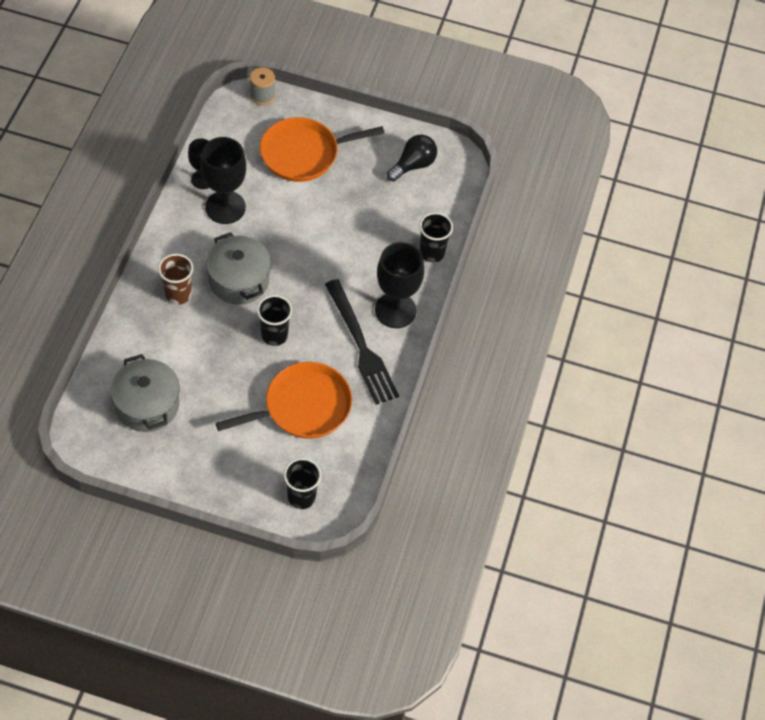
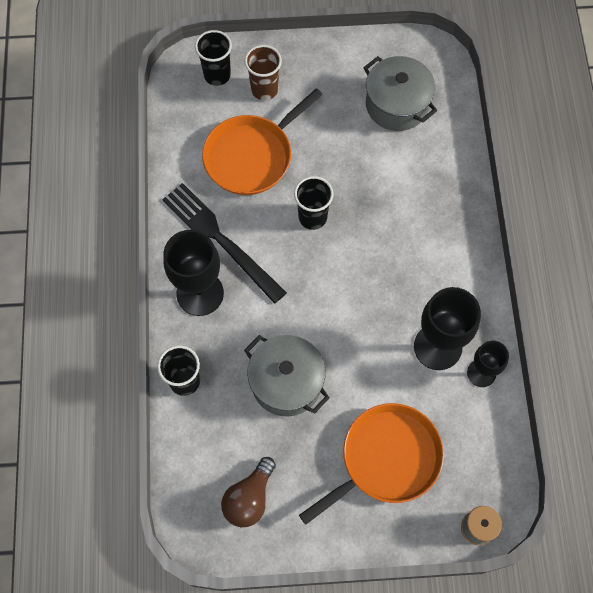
camera: 165 degrees right, 10 degrees up
brown cup [158,254,193,305] -> brown cup moved to [245,45,282,100]
grey pot [206,232,271,305] -> grey pot moved to [244,335,330,417]
black light bulb [387,134,437,182] -> brown light bulb [221,457,276,527]

